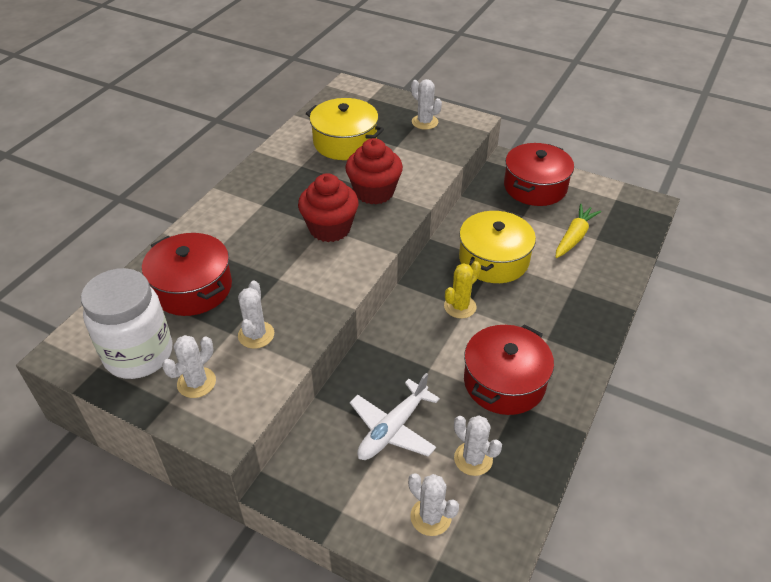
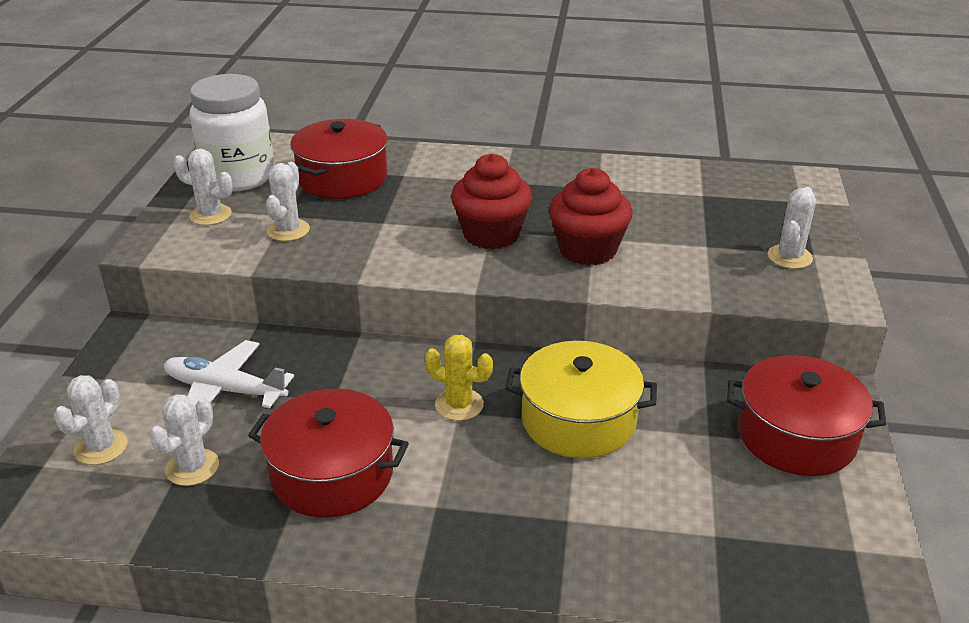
camera: 70 degrees right, 10 degrees down
white cactus [238,280,274,349] -> white cactus turned 60 degrees counterclockwise [266,162,310,241]
yellow pot [305,98,384,160] -> none
yellow carrot [556,204,601,258] -> none

